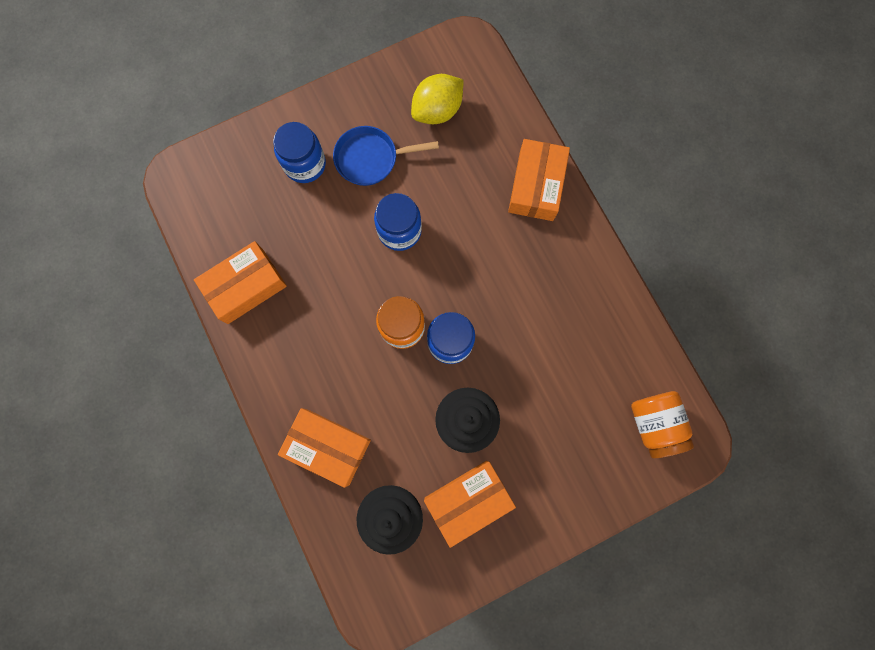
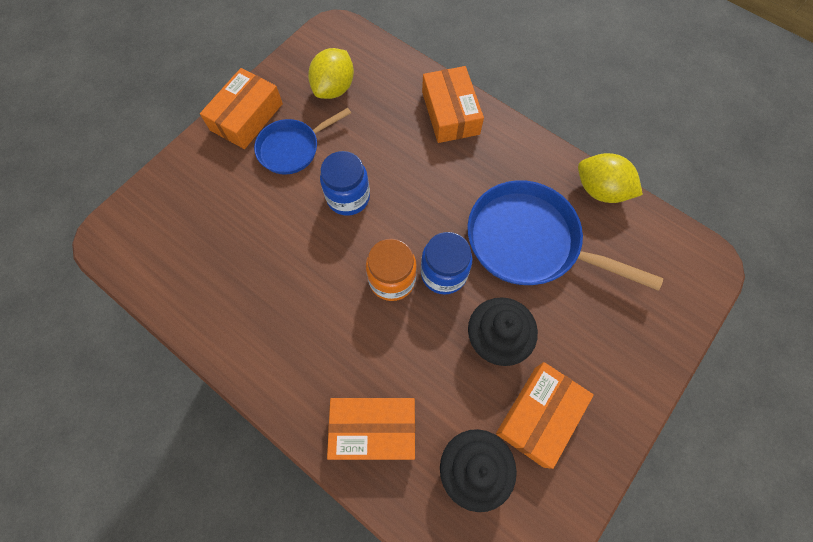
camera: 25 degrees left, 10 degrees down
orange box [194,241,287,324] -> orange box moved to [200,68,283,149]
blue jar [273,122,326,183] -> none
orange jar [631,391,694,458] -> none
none -> blue pan [467,180,663,291]
none -> yellow lemon [578,153,643,203]

